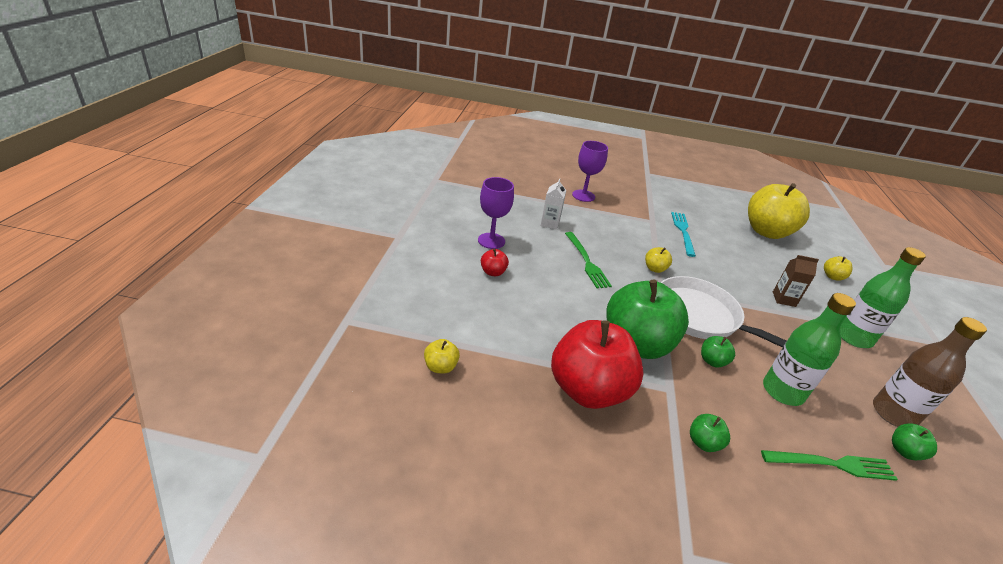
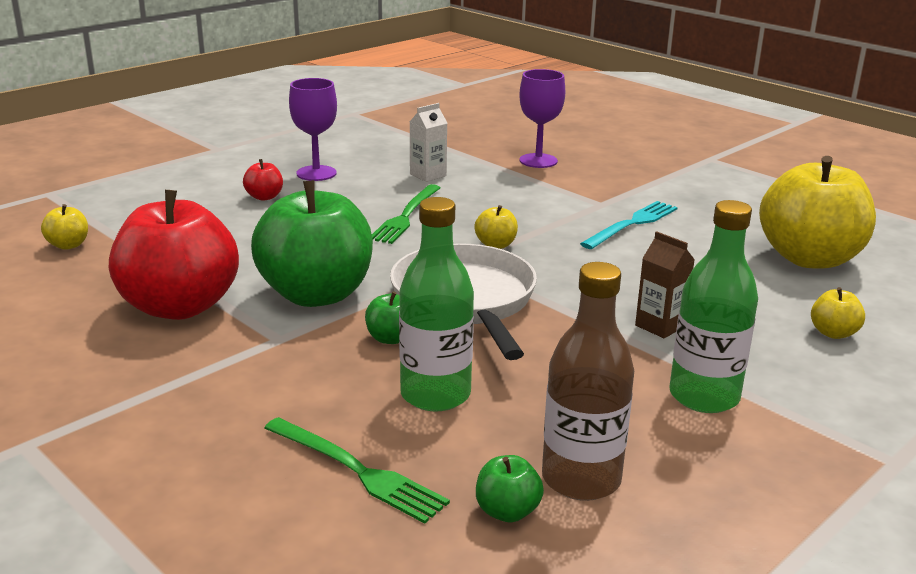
camera: 40 degrees right, 10 degrees down
green apple [690,414,730,452] -> none

